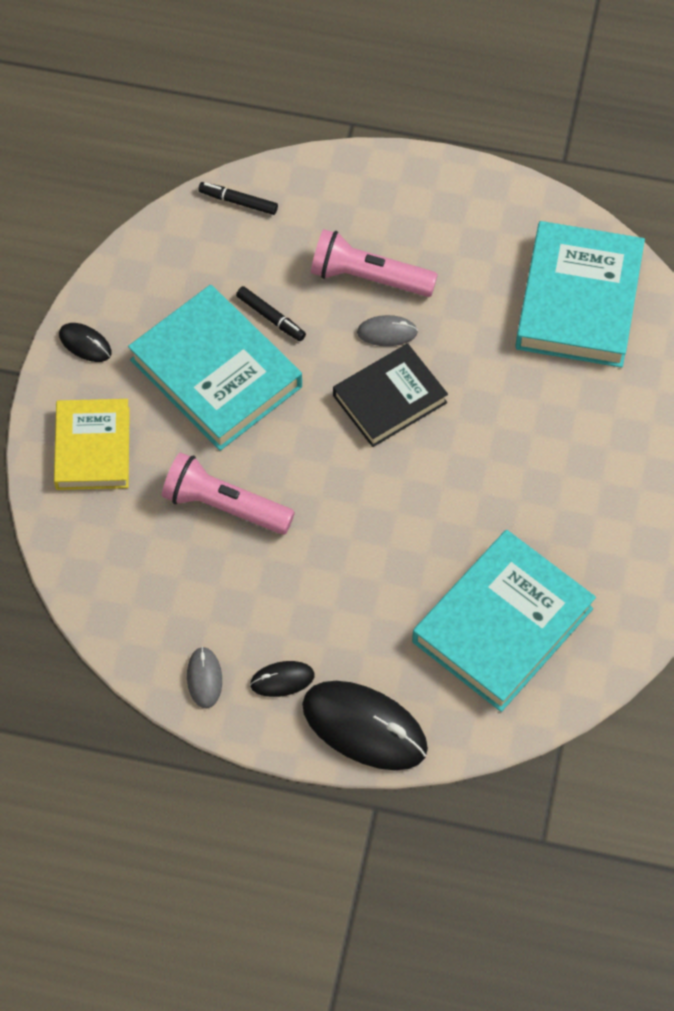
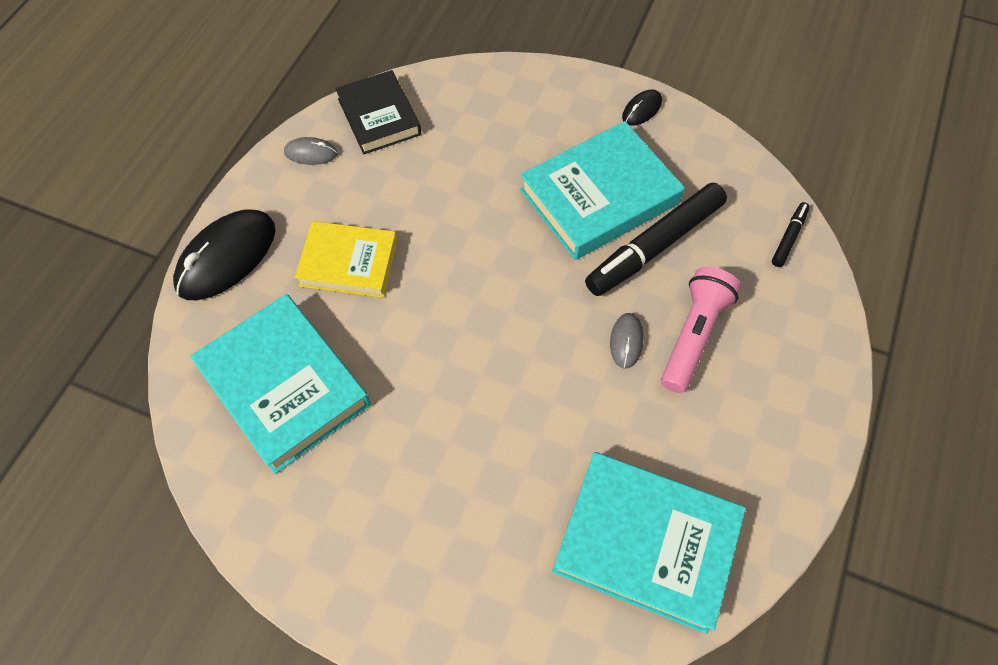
camera: 100 degrees right, 0 degrees up
yellow book [54,399,130,490] -> yellow book moved to [295,221,398,298]
pink flashlight [162,452,295,535] -> none
black marker [236,286,306,341] -> black marker [585,182,727,296], size x2.18
black mouse [250,661,314,697] -> none
black book [333,344,448,447] -> black book moved to [335,70,421,154]

